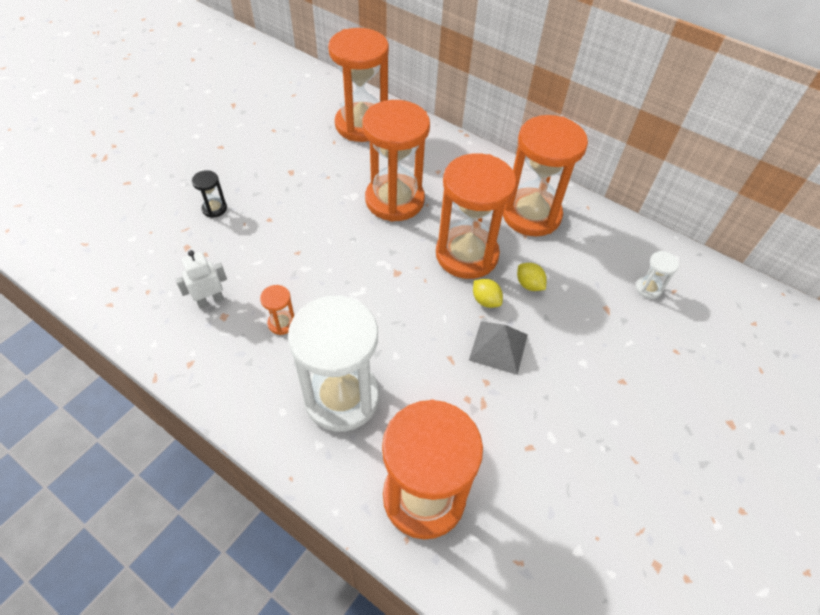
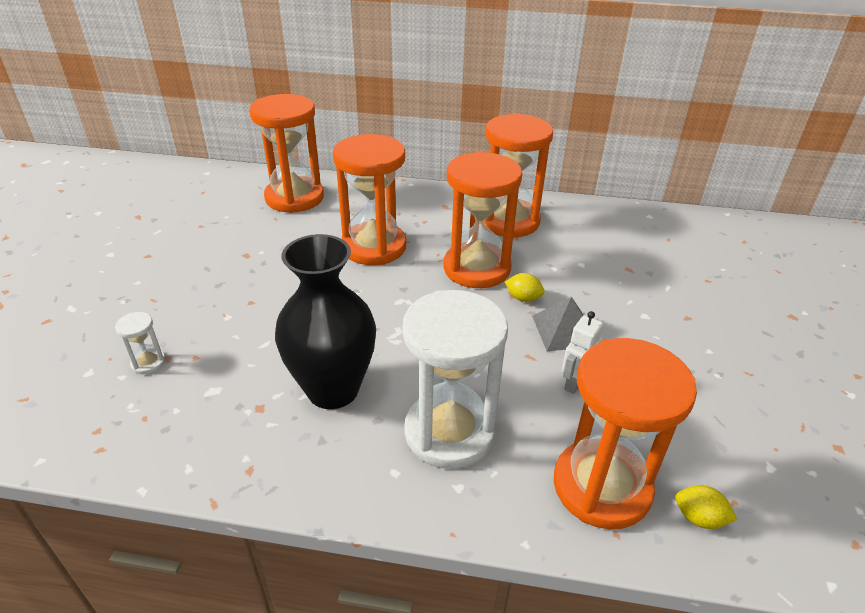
camera: 25 degrees left, 15 degrees down
white robot [175,250,227,309] -> white robot moved to [562,311,603,394]
black hourglass [192,170,227,218] -> none
orange hourglass [260,285,294,335] -> black vase [275,234,376,409]
yellow lemon [517,263,547,291] -> yellow lemon moved to [675,485,737,529]
white hourglass [636,251,679,299] -> white hourglass moved to [115,312,166,374]

